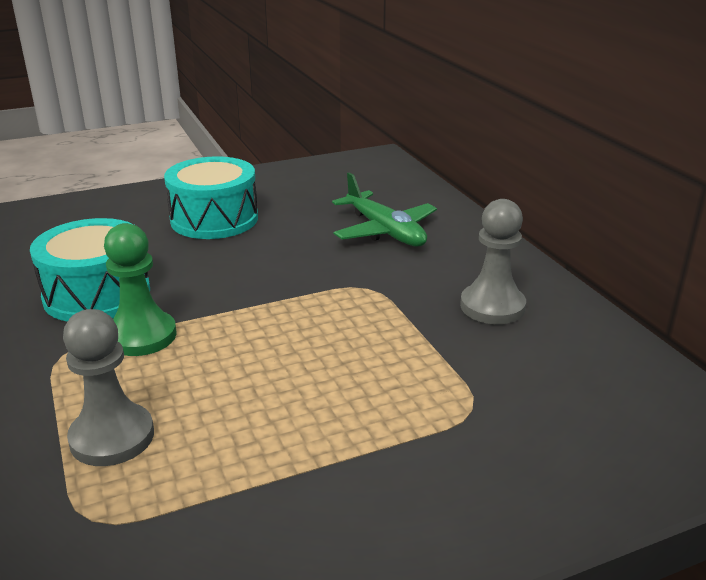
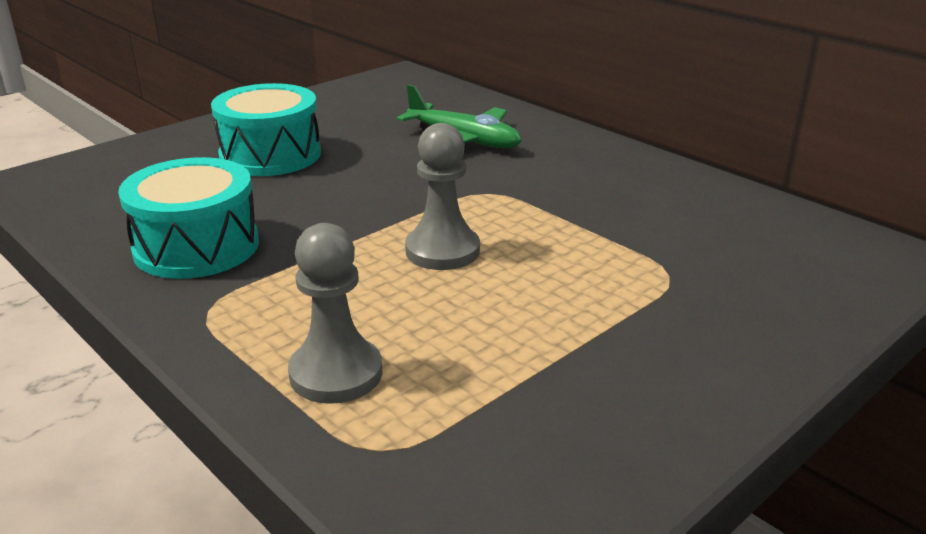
camera: 20 degrees left, 0 degrees up
green pawn [104,223,176,356] -> none
grey pawn [460,199,526,324] -> grey pawn moved to [405,123,480,270]

